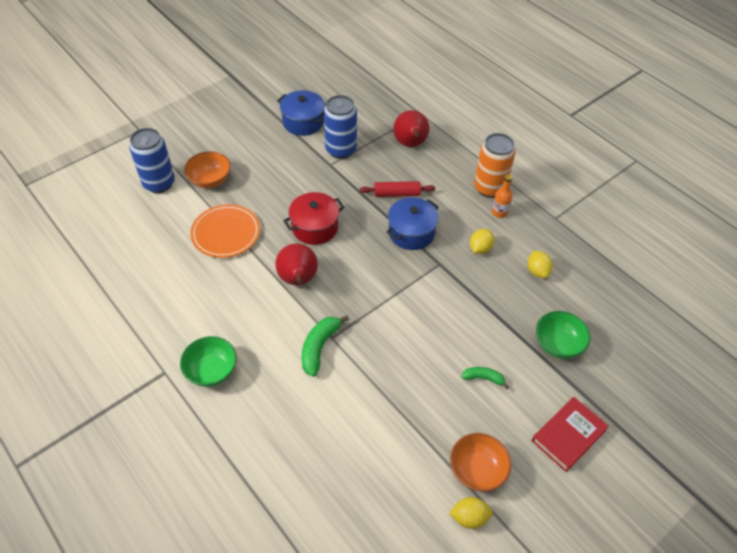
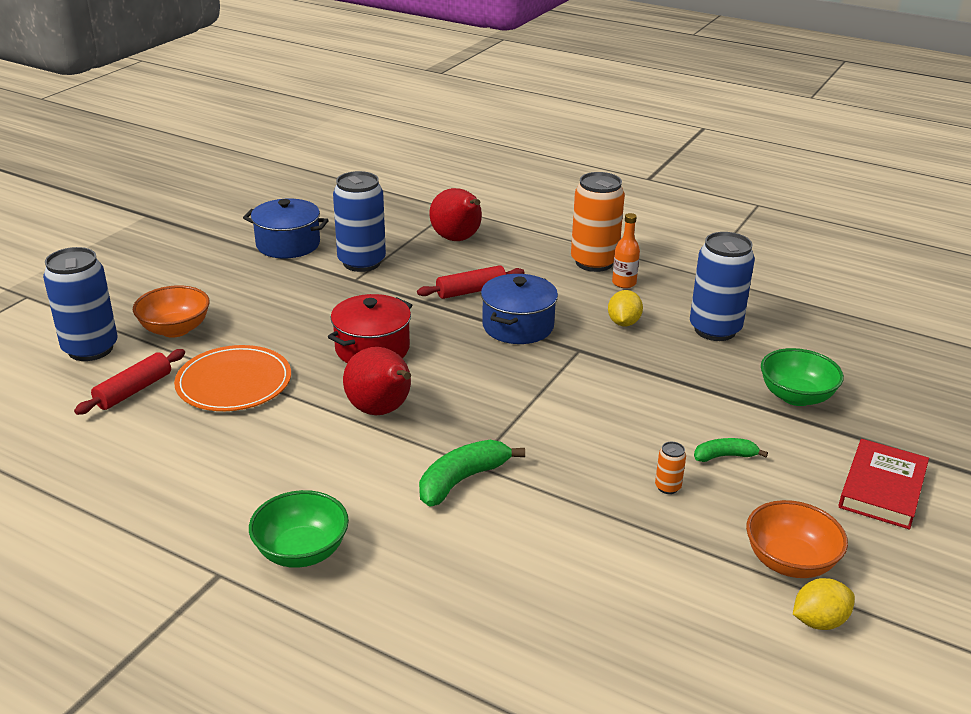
camera: 20 degrees left, 20 degrees down
green banana [301,316,349,377] -> green banana turned 45 degrees clockwise [419,440,525,507]
yellow lemon [528,251,553,278] -> blue can [690,232,755,341]
none -> red rolling pin [74,349,185,415]
none -> orange can [655,442,686,494]

